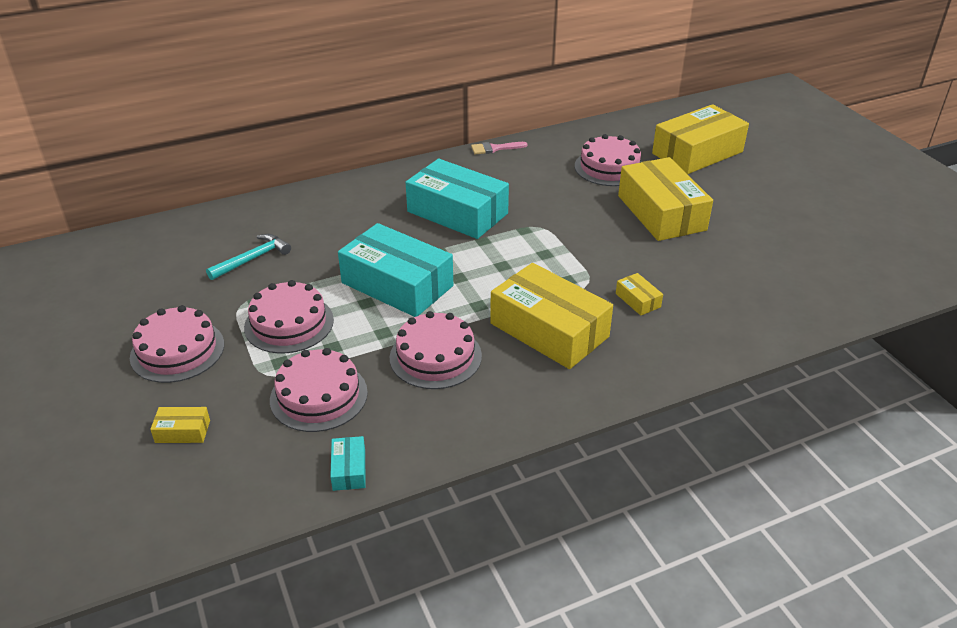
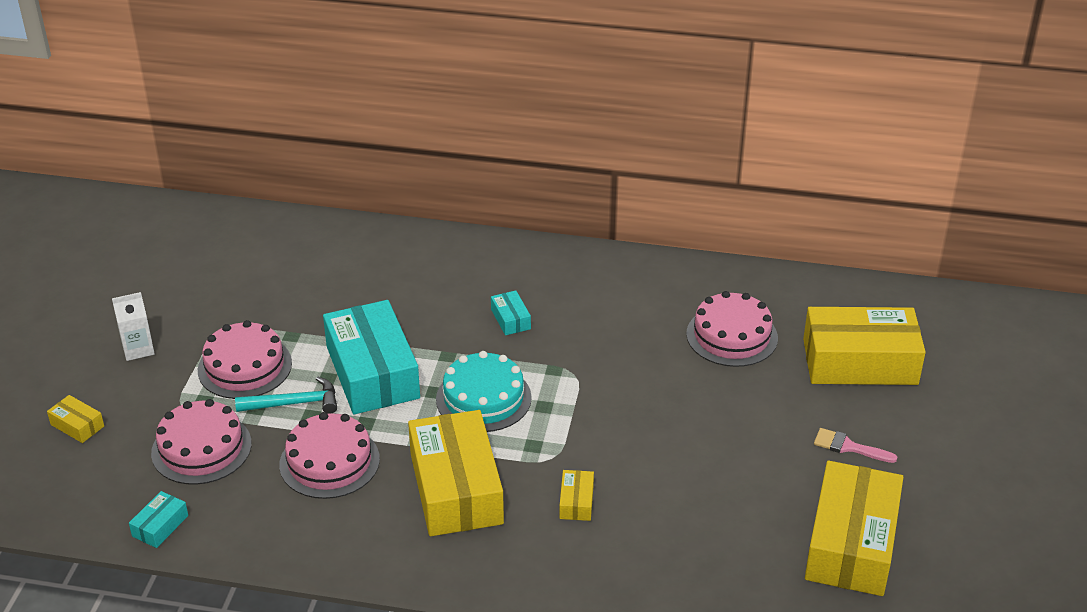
camera: 35 degrees right, 0 degrees up
pink cake [130,305,224,383] -> white carton [112,292,155,361]
turquoise hammer [206,234,291,280] -> turquoise hammer moved to [235,377,337,414]
turquoise box [406,159,509,239] -> turquoise box [491,290,531,335], size x0.42
pink brush [471,142,527,154] -> pink brush moved to [814,428,897,463]
yellow box [618,157,713,241] -> yellow box moved to [805,461,903,596]
none -> turquoise cake [436,351,532,432]

